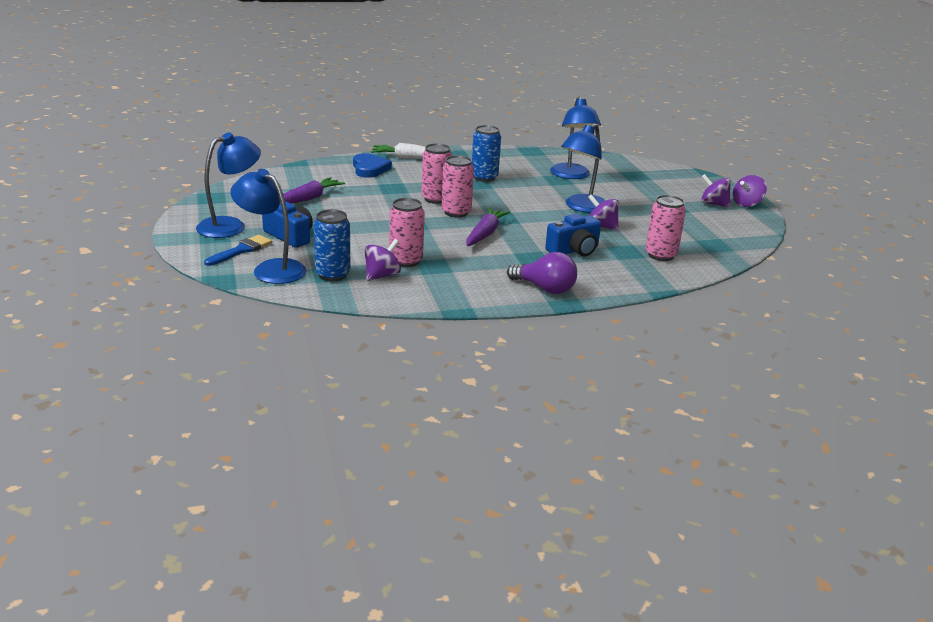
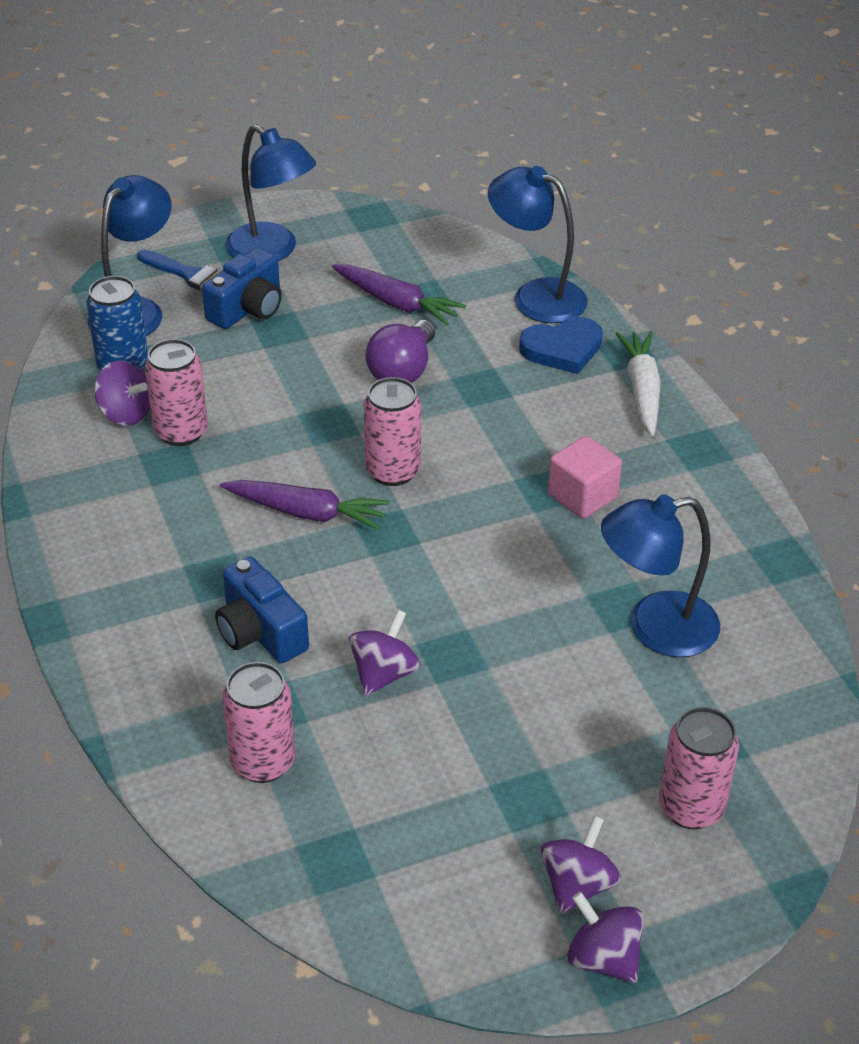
camera: 85 degrees right, 15 degrees up
pink can [421,143,453,204] -> pink can moved to [659,707,739,829]
blue can [472,125,501,182] -> pink cube [548,436,622,519]
purple light bulb [507,252,577,294] -> purple light bulb moved to [366,320,435,383]
blue lamp [561,123,605,213] -> blue lamp moved to [488,166,588,323]

